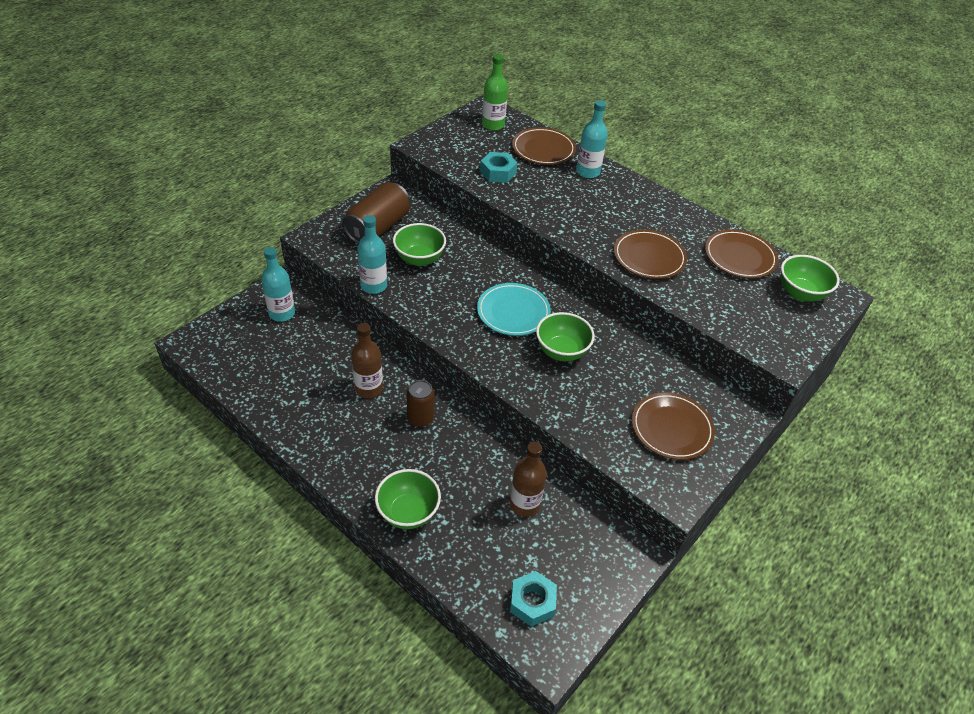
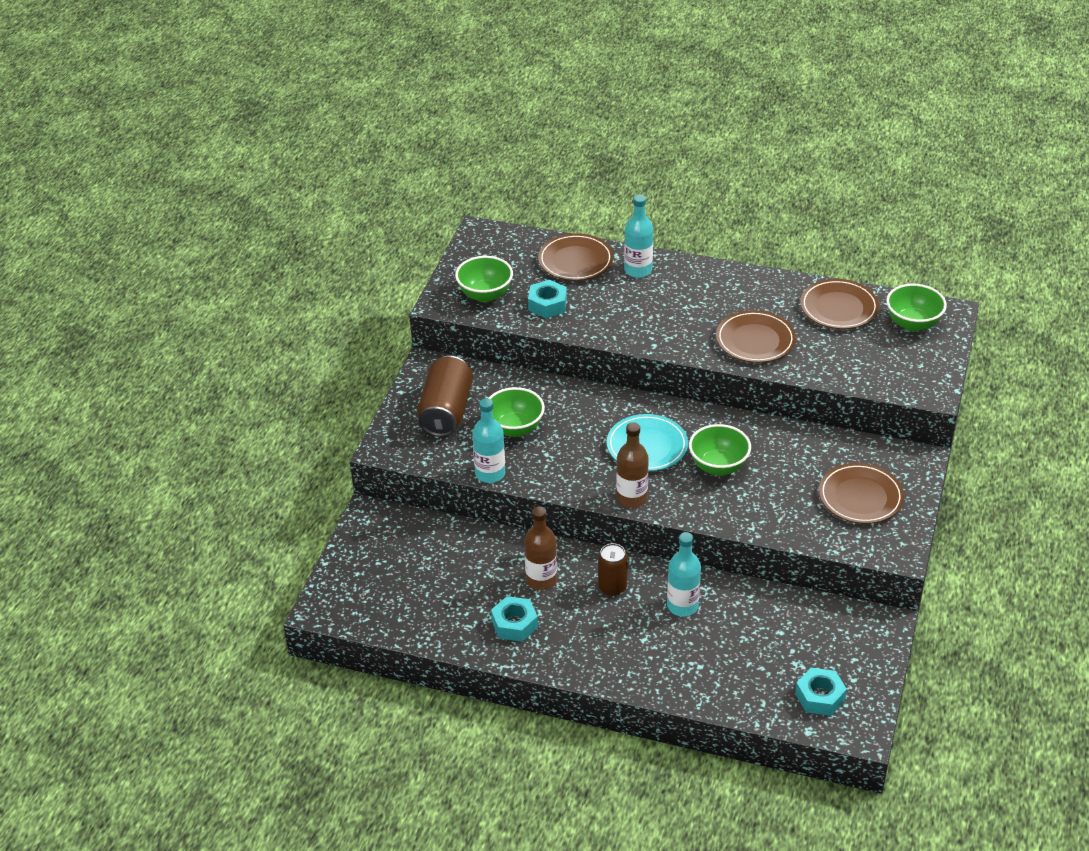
camera: 20 degrees left, 5 degrees down
turquoise bottle [261,247,295,322] -> turquoise bottle moved to [667,532,701,617]
green bowl [375,469,441,529] -> green bowl moved to [455,256,513,302]
green bottle [482,54,508,131] -> none
brown bottle [510,442,547,517] -> brown bottle moved to [616,422,649,508]
none -> turquoise nut [491,596,538,642]

